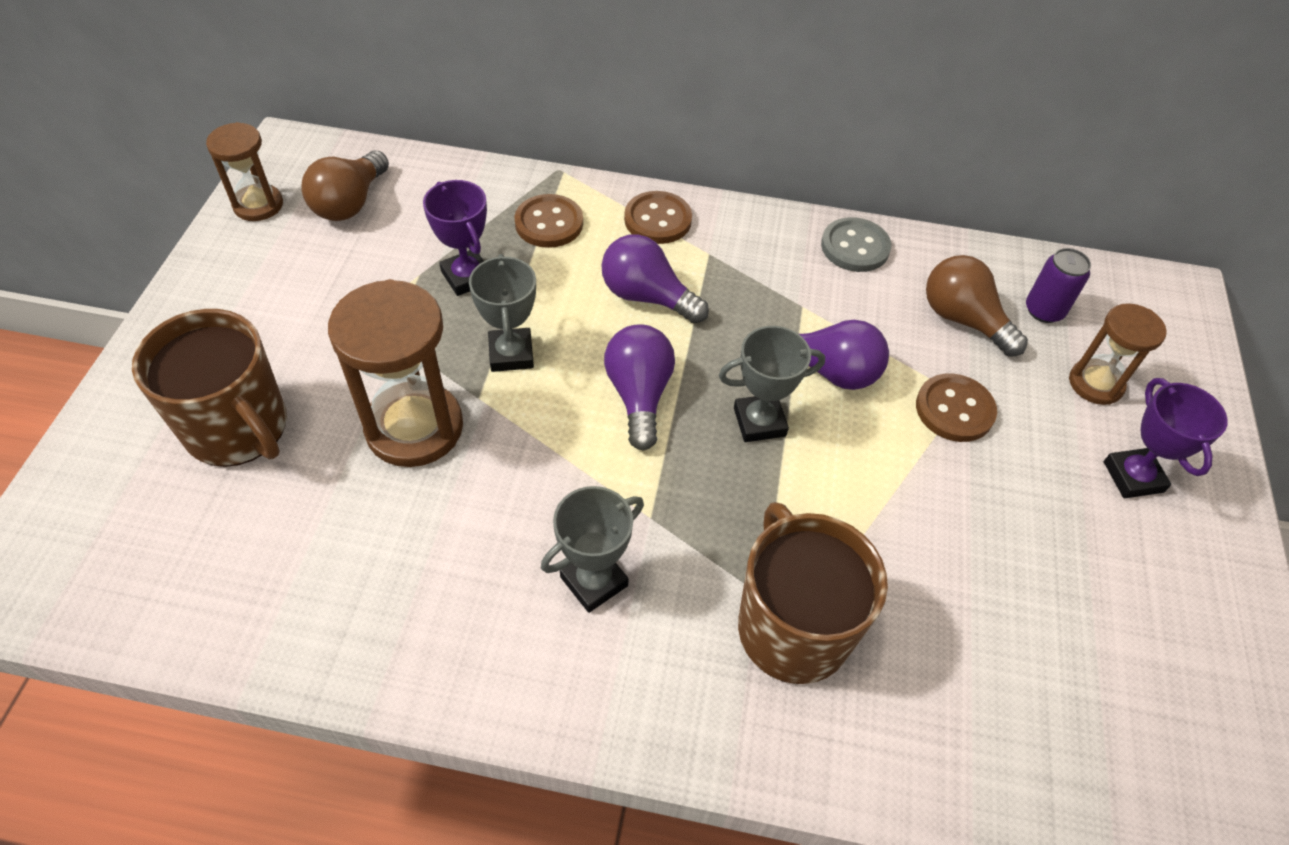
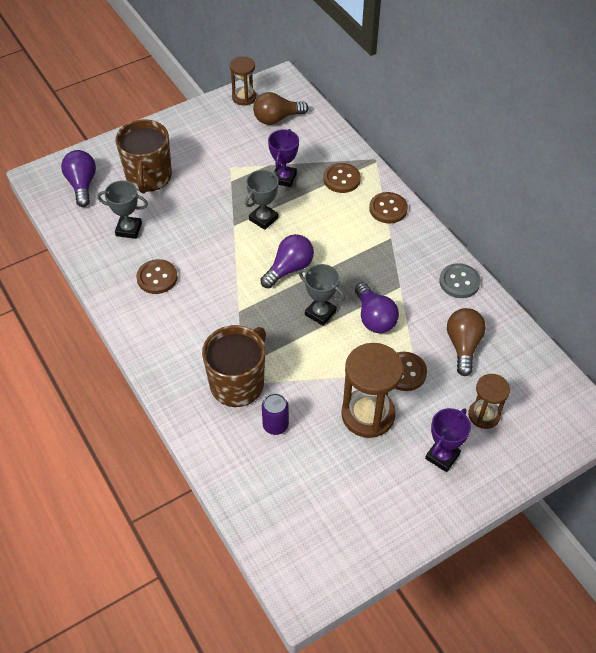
camera: 50 degrees right, 0 degrees up
brown hourglass [328,279,463,467] -> brown hourglass moved to [341,343,403,438]
grey trophy [541,486,644,613] -> grey trophy moved to [97,180,148,239]
purple light bulb [602,234,709,324] -> purple light bulb moved to [61,150,96,207]
purple can [1026,248,1091,323] -> purple can moved to [262,393,289,435]
none -> brown button [136,259,178,294]

